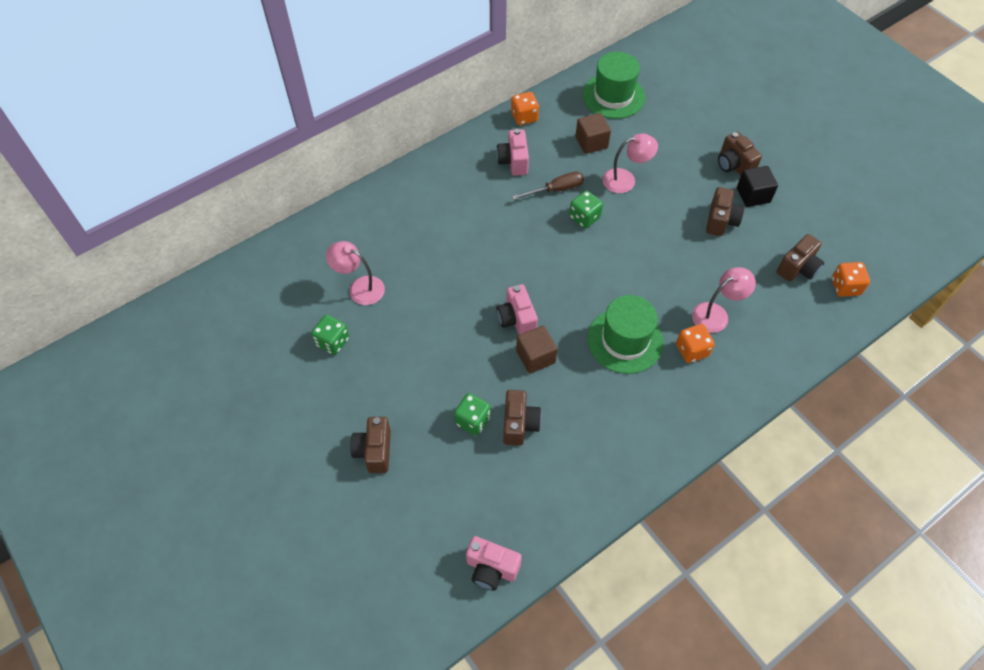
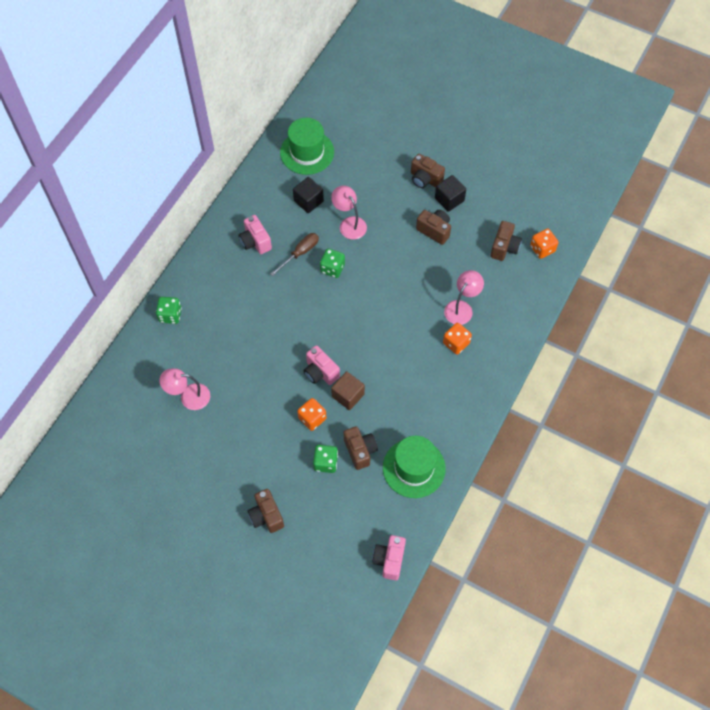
camera: 25 degrees left, 5 degrees up
green dice [311,315,350,355] -> green dice moved to [156,297,182,324]
pink camera [466,536,522,591] -> pink camera turned 105 degrees clockwise [372,535,406,580]
orange dice [511,92,539,125] -> orange dice moved to [297,398,326,431]
brown cube [576,113,611,154] -> black cube [293,177,324,213]
green hat [587,295,663,374] -> green hat moved to [383,436,446,498]
pink lamp [602,133,658,193] -> pink lamp turned 90 degrees counterclockwise [331,185,367,239]
brown camera [706,187,744,236] -> brown camera turned 45 degrees counterclockwise [416,210,451,245]

